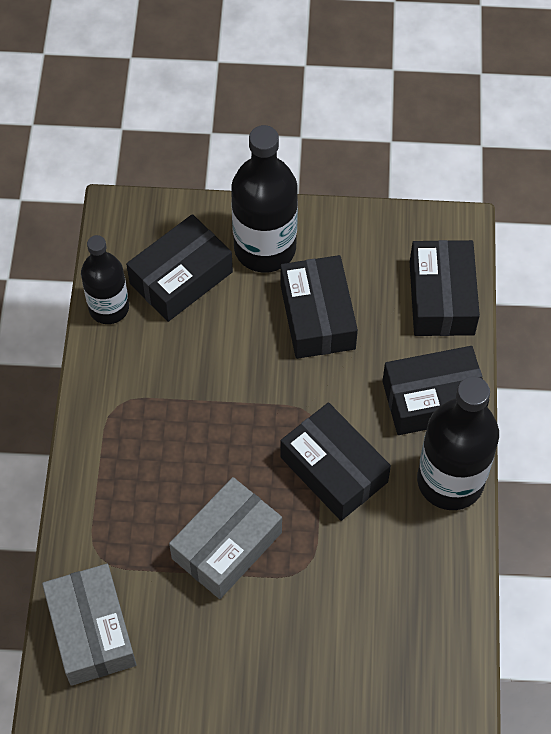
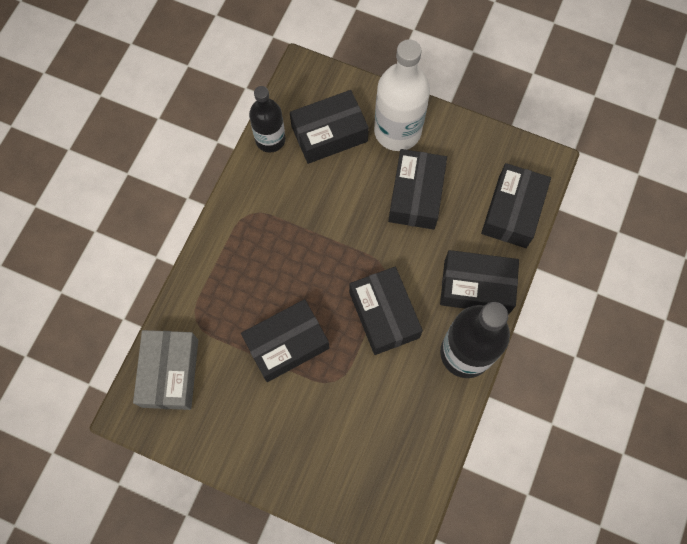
camera: 20 degrees right, 10 degrees up
grey box [169,477,282,599] -> black box [241,299,329,382]
black bottle [231,125,298,272] -> white bottle [374,39,430,151]

